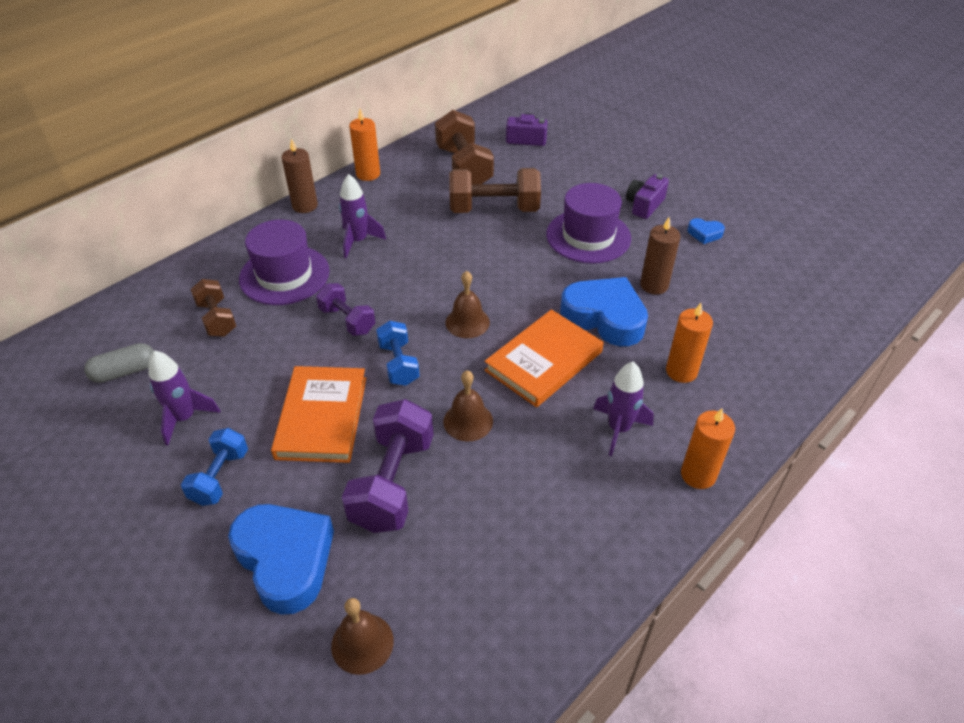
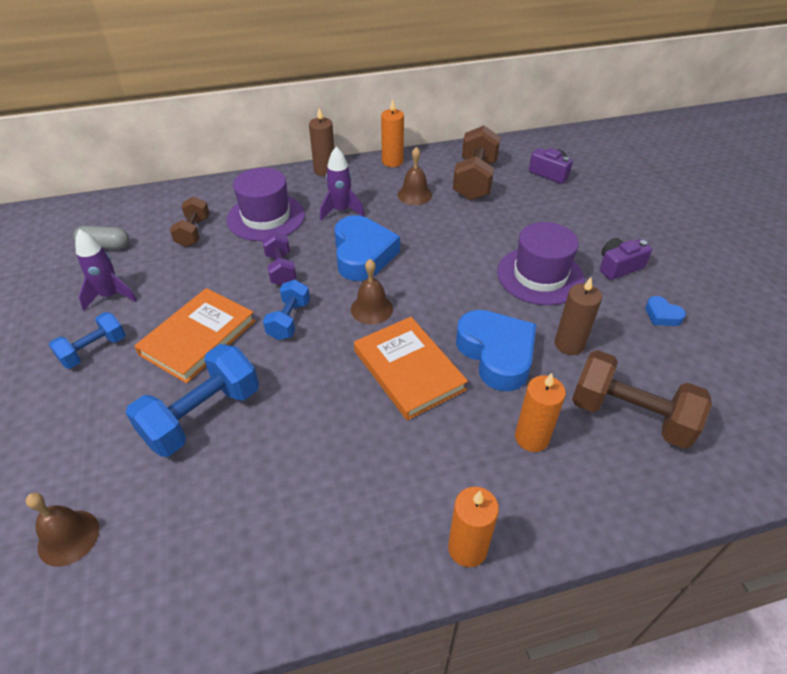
camera: 30 degrees right, 0 degrees up
blue heart [228,504,334,615] -> blue heart moved to [334,215,400,281]
purple dumbbell [342,399,434,533] -> blue dumbbell [126,344,259,457]
brown bell [443,371,493,442] -> brown bell moved to [398,147,432,205]
brown dumbbell [449,168,541,213] -> brown dumbbell moved to [572,350,712,449]
orange book [484,309,604,407] -> orange book turned 75 degrees clockwise [354,317,468,420]
purple rocket [593,362,654,456] -> none

